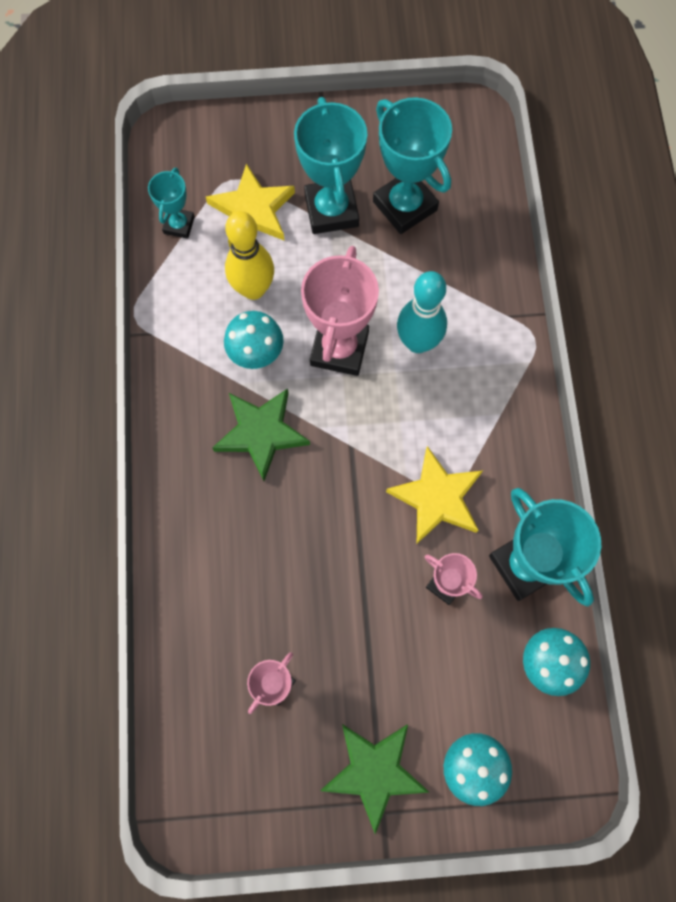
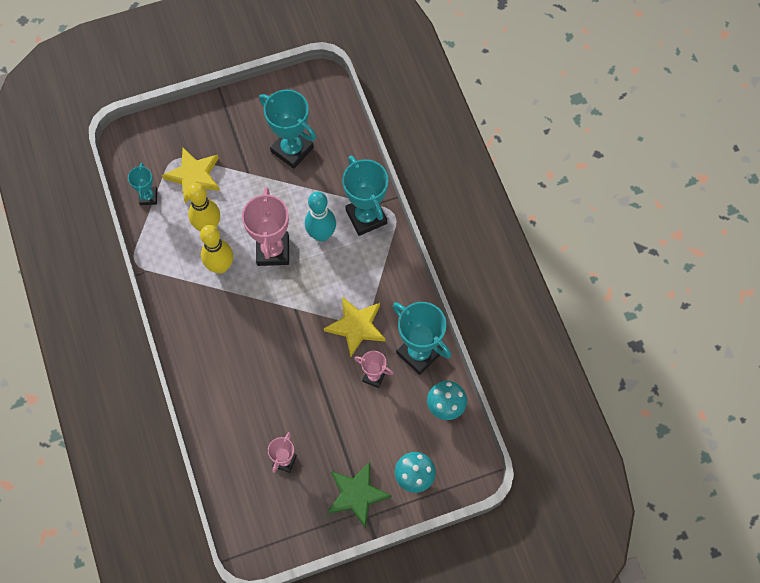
camera: 15 degrees left, 5 degrees down
green star [212,389,310,481] -> none
turquoise mushroom [224,311,283,369] -> yellow bowling pin [200,225,233,274]
turquoise trophy [294,97,367,234] -> turquoise trophy moved to [342,156,388,236]

